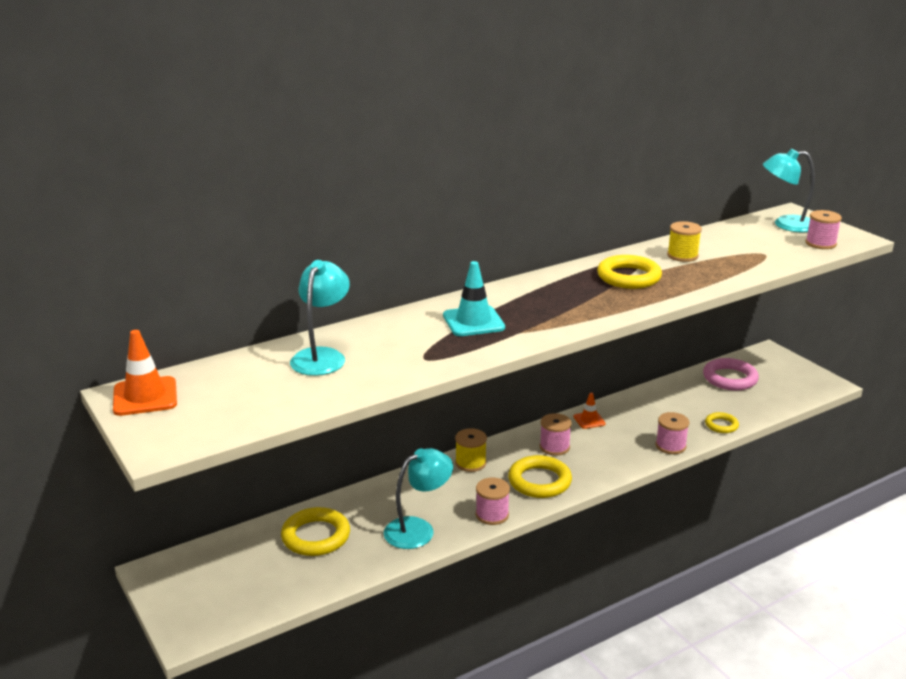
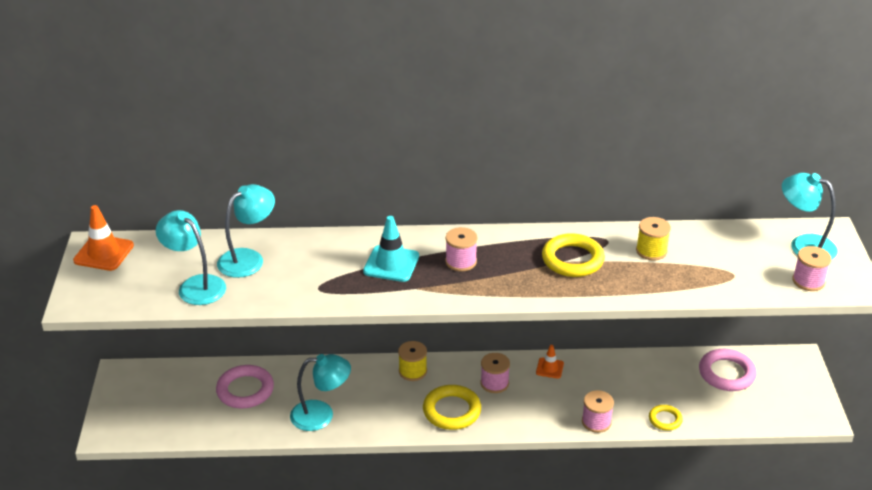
camera: 30 degrees right, 10 degrees up
yellow ring [281,507,350,556] -> pink ring [216,365,274,408]
pink spool [476,478,510,525] -> pink spool moved to [445,227,477,271]
none -> turquoise lamp [156,210,226,305]

